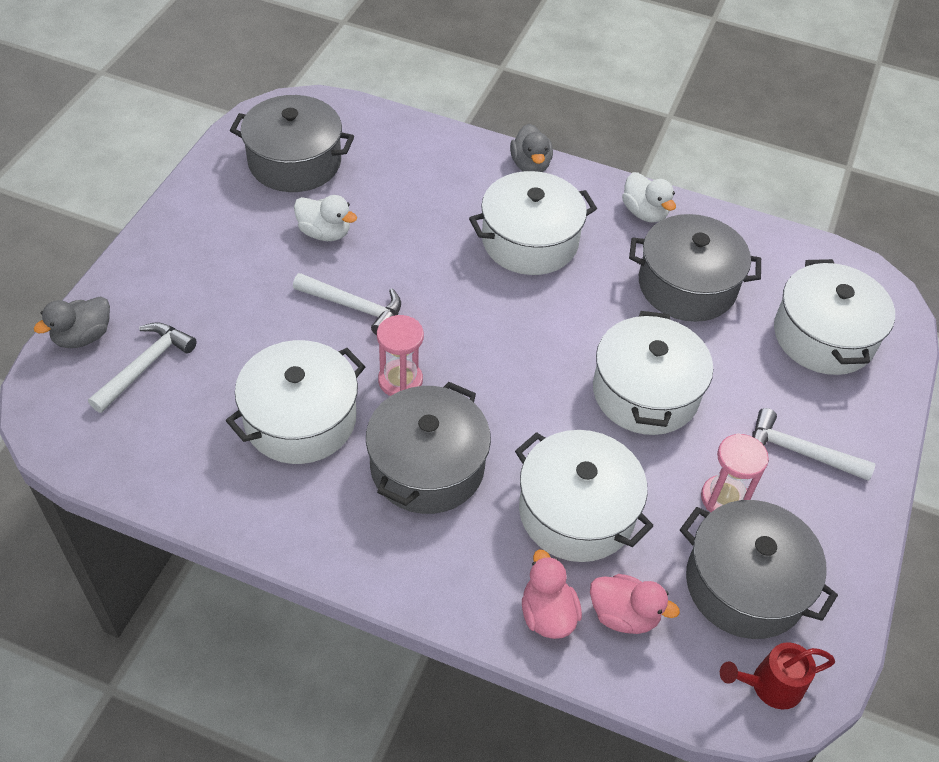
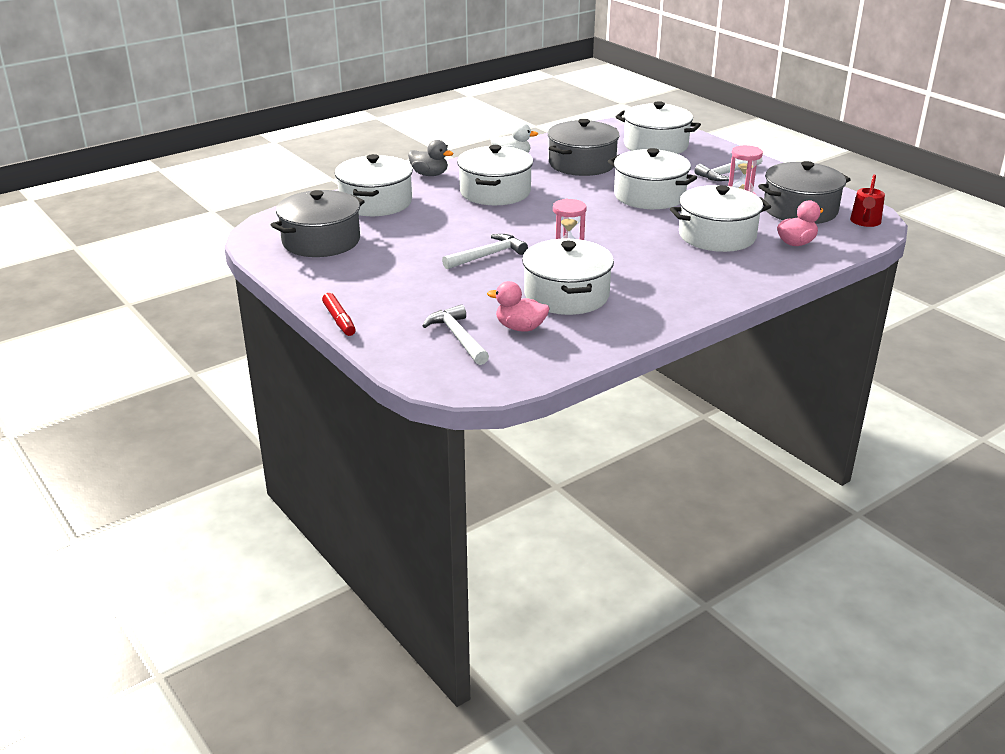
camera: 55 degrees left, 20 degrees down
grey duck [34,296,110,348] -> none
white duck [294,195,357,241] -> none
grey pot [366,382,491,514] -> none
pink duck [522,550,582,639] -> pink duck moved to [487,281,549,332]
none -> red marker [322,293,356,336]
none -> white pot [335,154,413,216]

